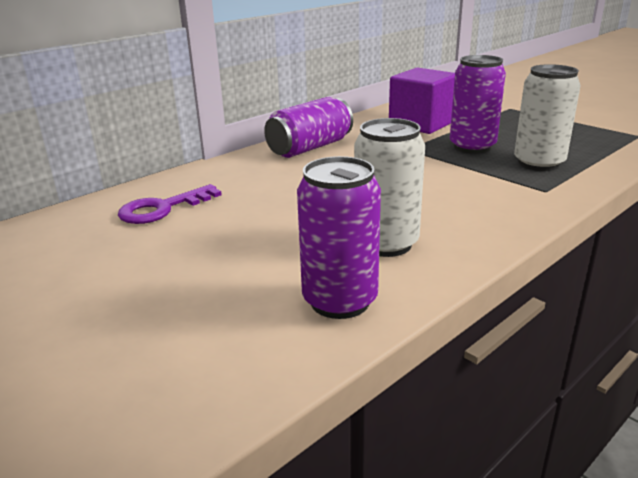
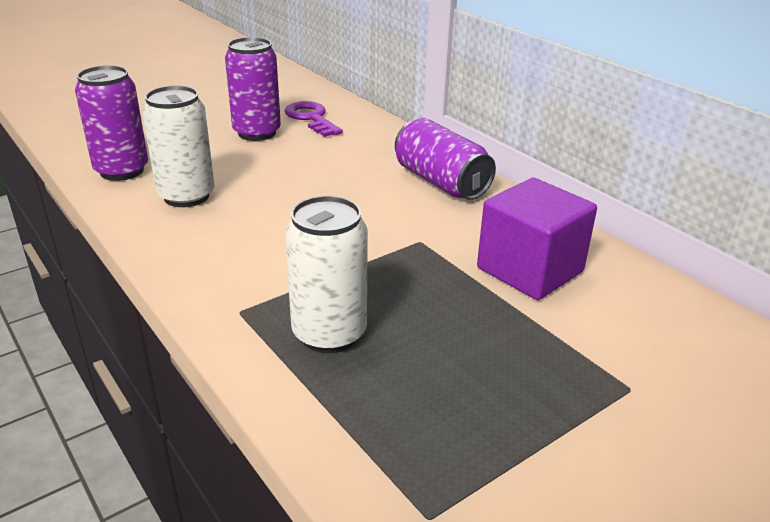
camera: 95 degrees right, 5 degrees up
purple can [450,55,506,154] -> purple can moved to [225,37,281,141]

